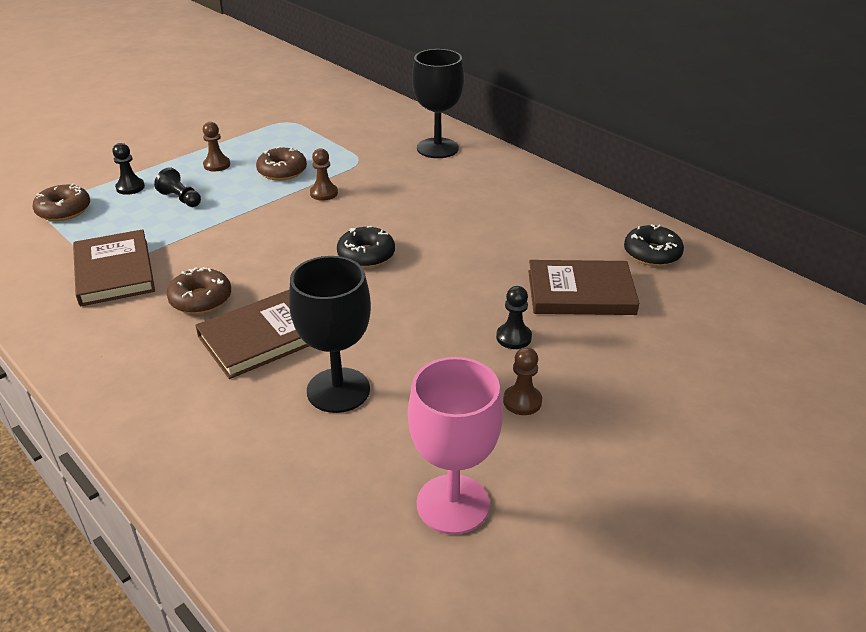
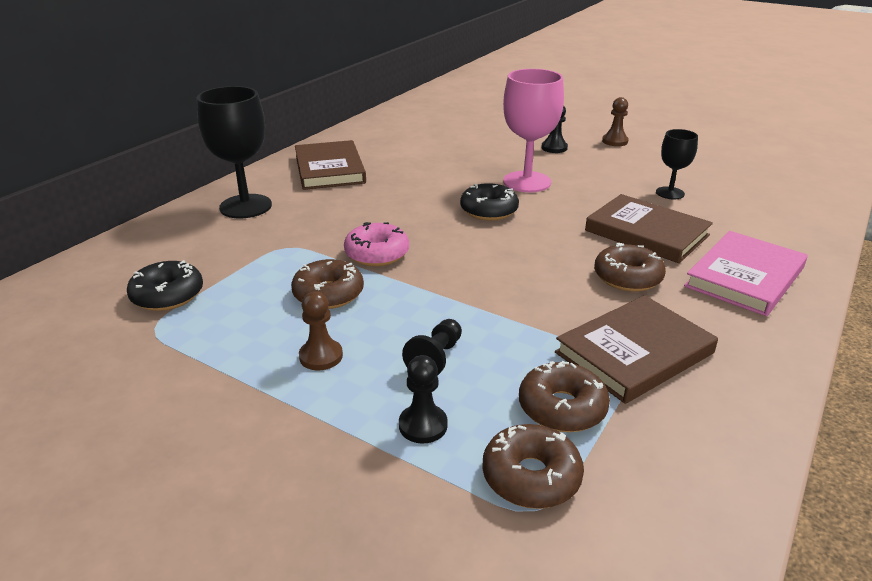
camera: 105 degrees left, 5 degrees down
black goblet [289,256,371,413] -> black goblet [656,129,698,199], size x0.56
brown pawn [310,148,338,201] -> pink donut [344,222,409,266]
pink goblet [408,357,503,534] -> pink goblet moved to [503,69,564,192]
brown book [528,260,639,315] -> brown book moved to [295,140,366,190]
black donut [624,224,684,266] -> black donut moved to [127,260,203,311]
none -> brown donut [519,361,610,432]
none -> pink book [684,231,808,316]

